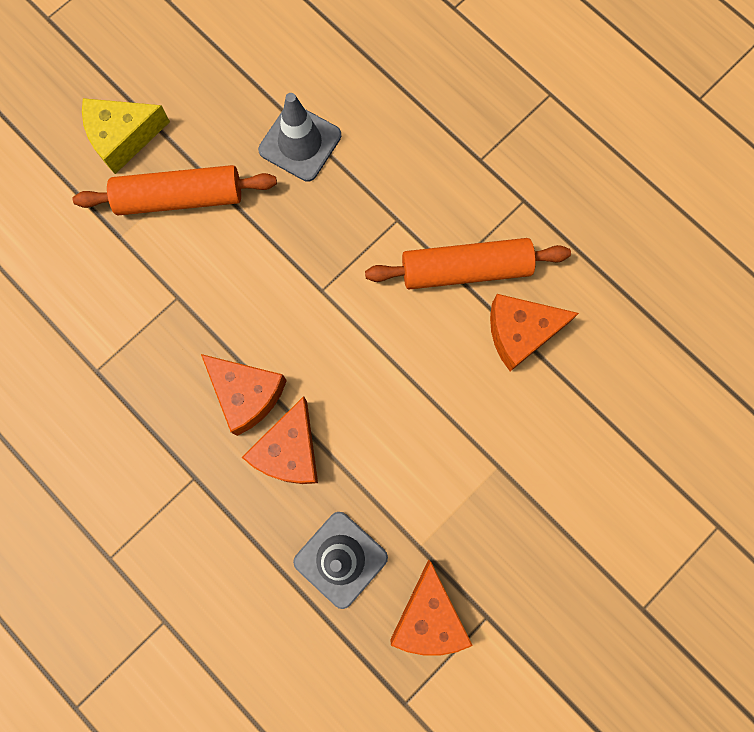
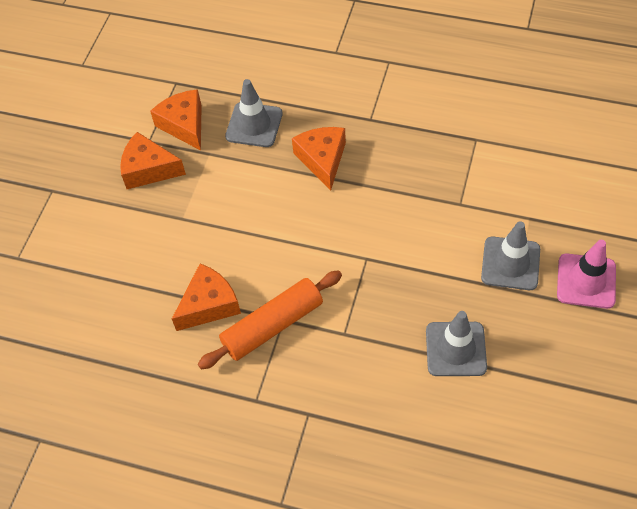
camera: 155 degrees right, 20 degrees down
orange rolling pin [73,165,277,215] -> grey traffic cone [481,221,540,290]
yellow cheese [82,98,170,174] -> pink traffic cone [557,240,616,309]
orange cheese [201,354,287,436] -> orange cheese moved to [120,132,186,189]

